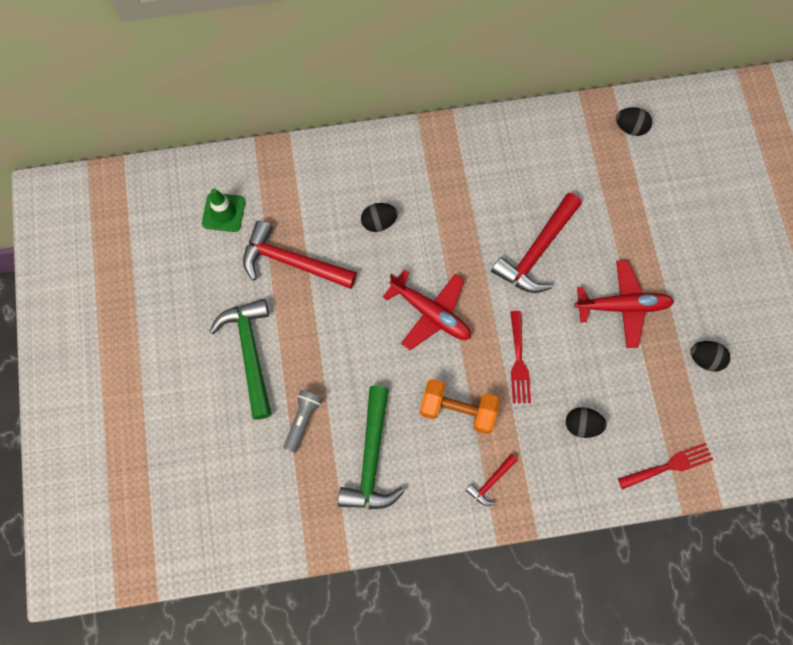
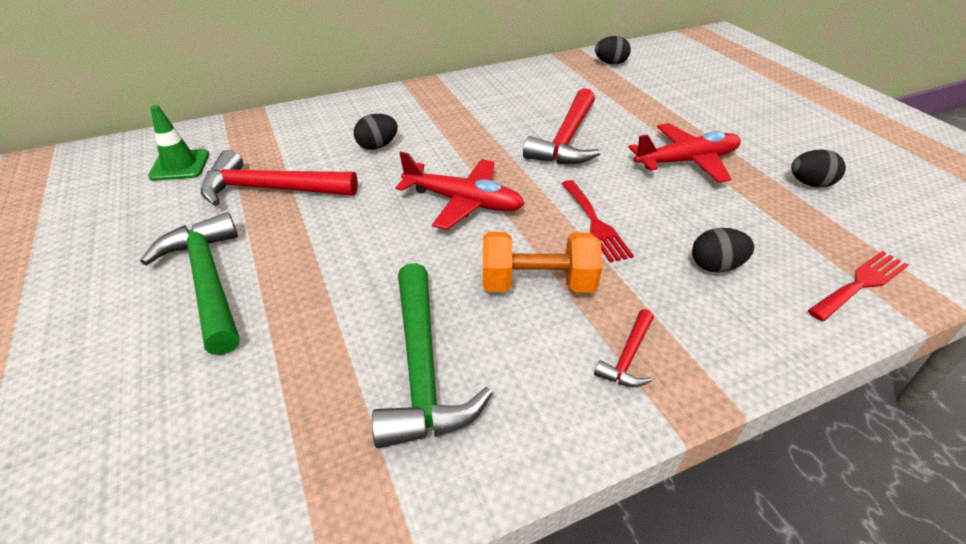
camera: 15 degrees left, 30 degrees down
grey flashlight [284,390,323,453] -> none

